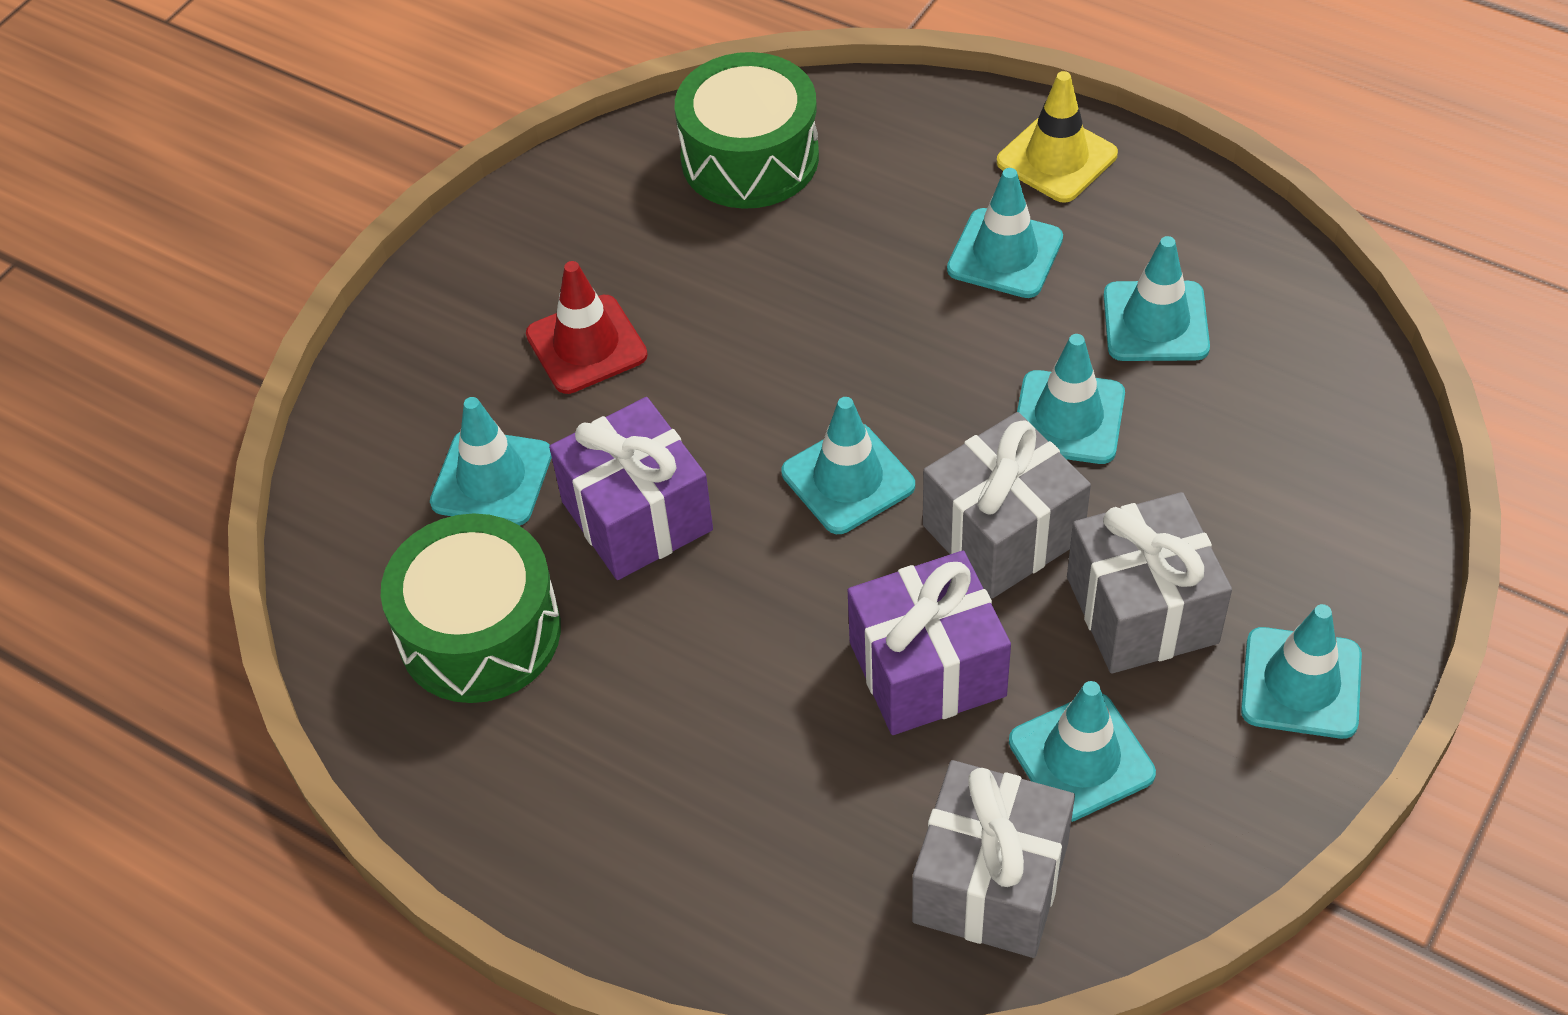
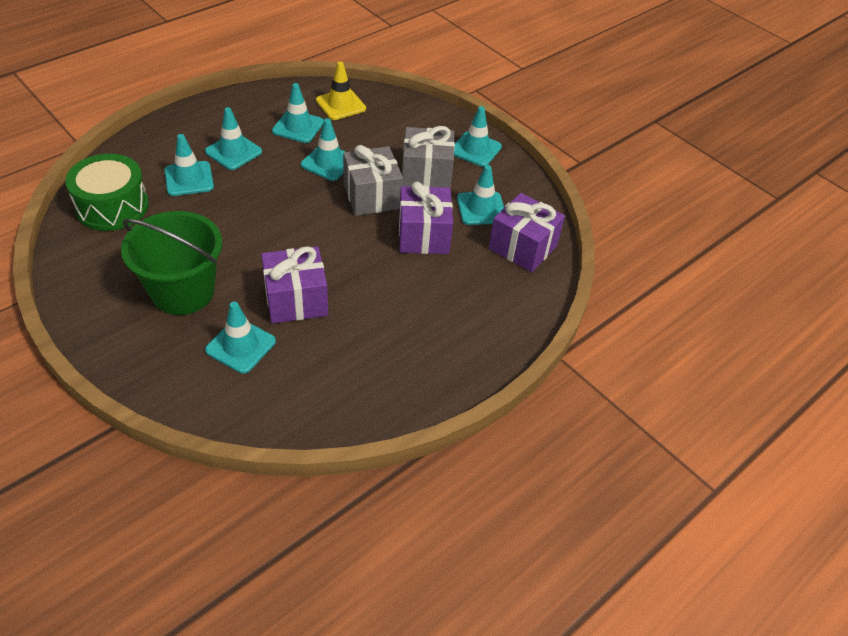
camera: 80 degrees left, 5 degrees down
green drum [381,513,561,703] -> none
red traffic cone [526,261,648,394] -> green bucket [121,211,222,315]
turquoise traffic cone [781,397,915,534] -> turquoise traffic cone moved to [164,134,214,196]
grey gift [912,760,1075,958] -> purple gift [489,193,565,272]
yellow traffic cone [997,71,1118,203] -> yellow traffic cone moved to [316,62,366,120]

